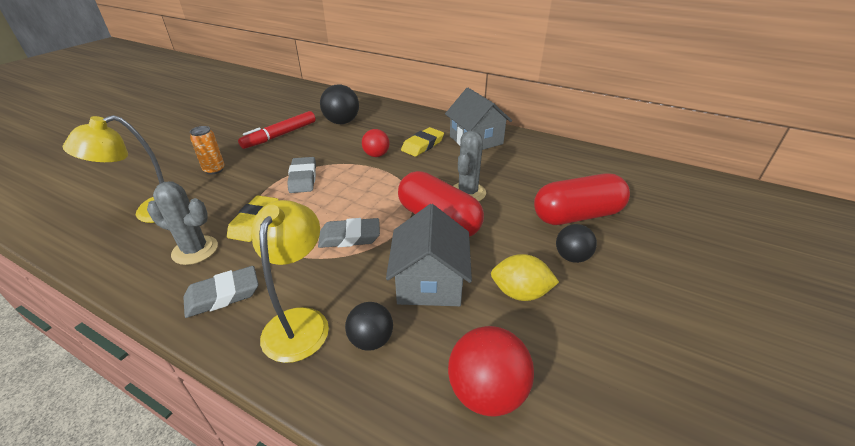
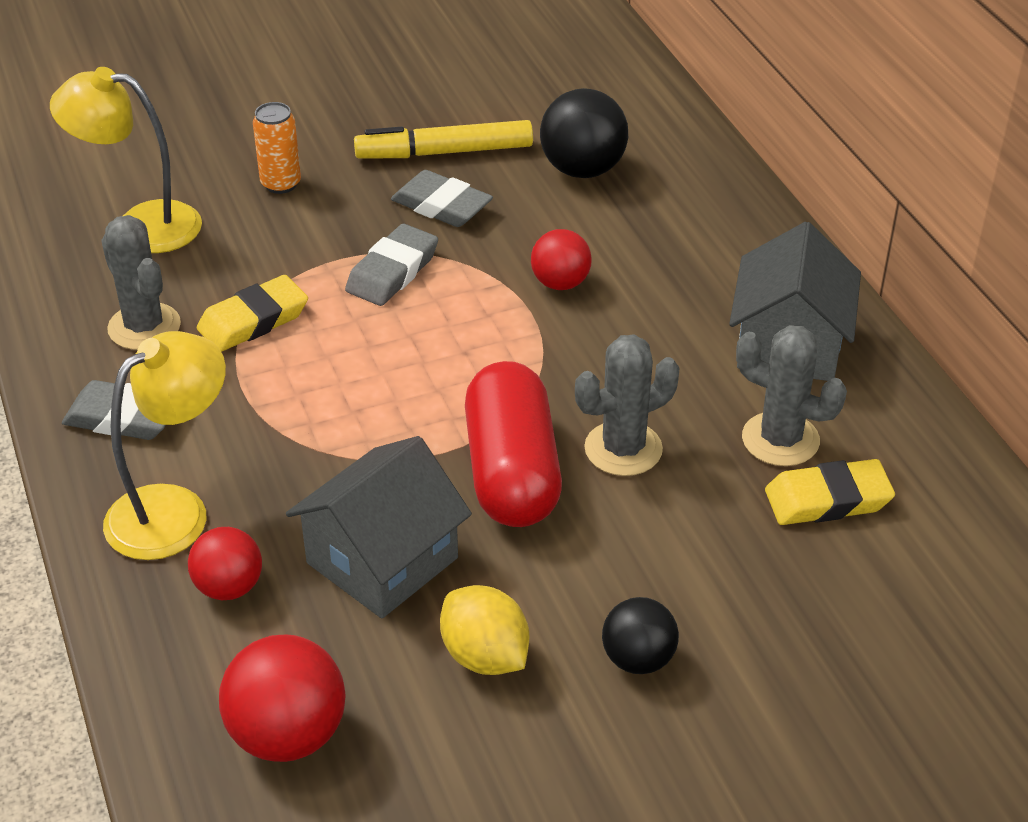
camera: 40 degrees right, 5 degrees up
red marker [238,111,316,149] -> yellow marker [354,120,533,159]
grey eraser [318,218,380,248] -> grey eraser moved to [391,170,493,227]
black ball [345,302,393,351] -> red ball [188,527,262,600]
yellow eraser [401,127,444,157] -> yellow eraser moved to [765,459,895,525]
red capsule [534,173,630,225] -> none
none -> grey cactus [736,325,847,466]

